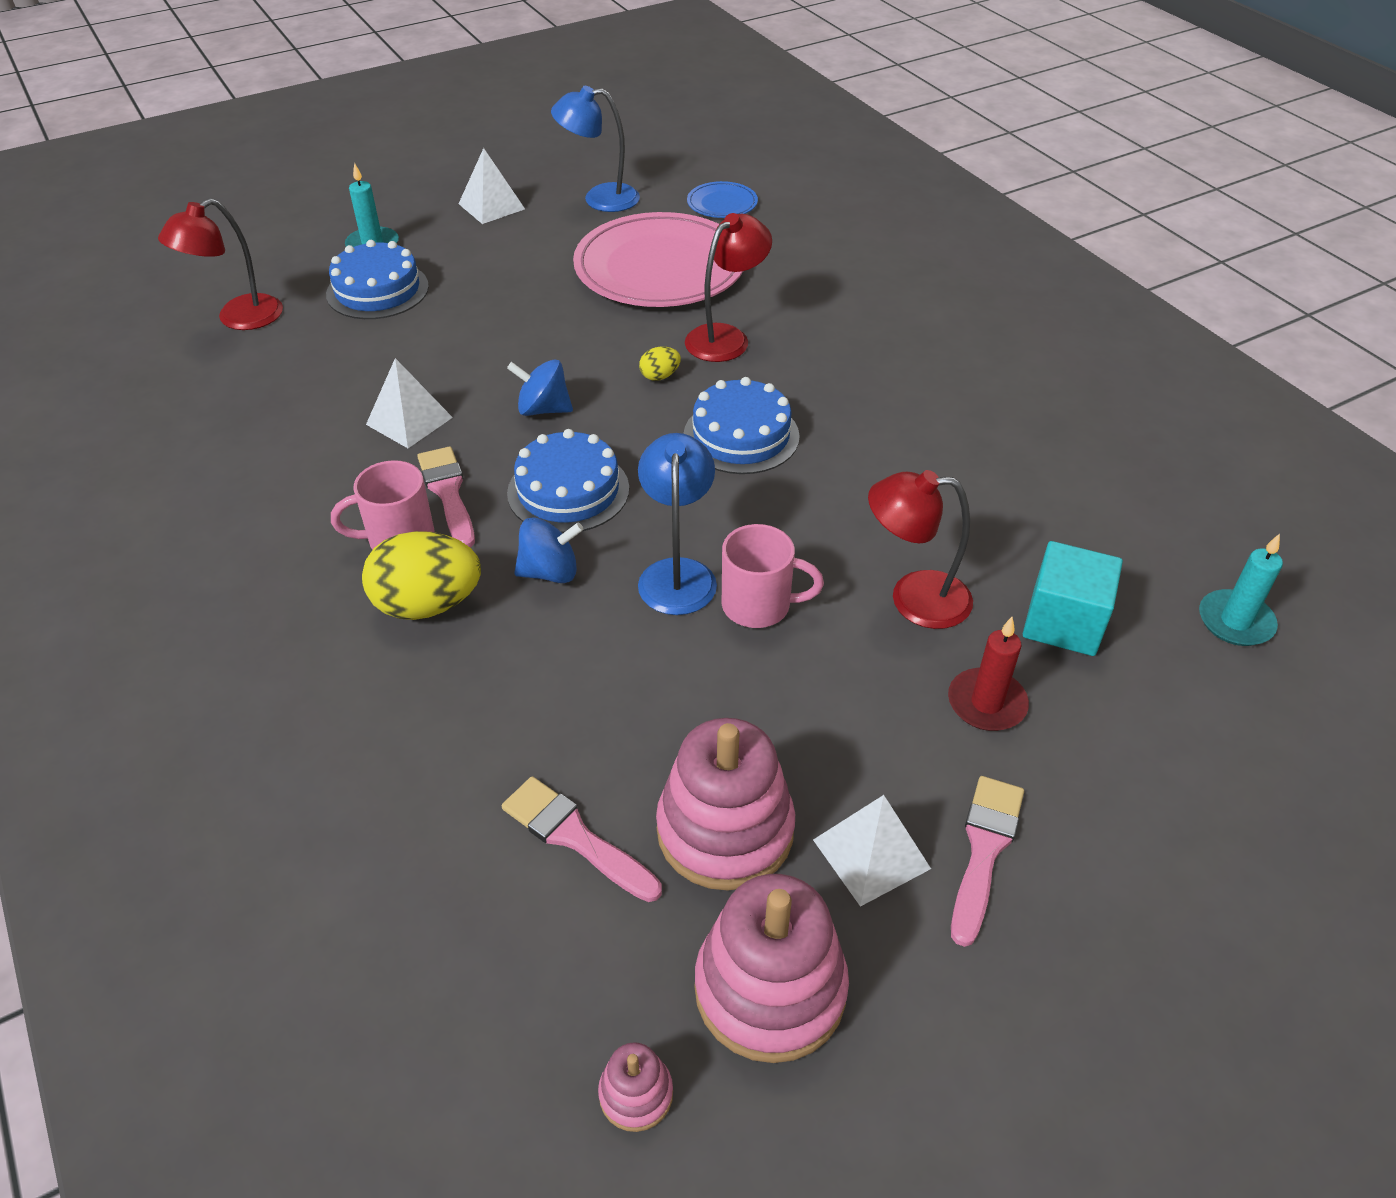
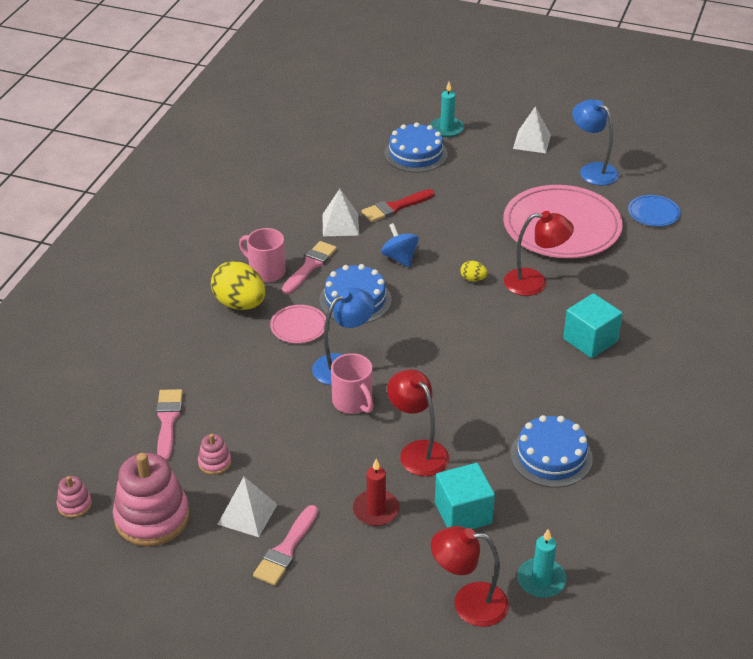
camera: 50 degrees right, 5 degrees down
red lamp [158,198,283,330] -> red lamp moved to [431,526,509,627]
blue spinning top [514,517,584,583] -> pink plate [270,305,326,343]
pink stacking toy [656,718,795,890] -> pink stacking toy [198,434,231,475], size x0.46
blue cake [683,377,800,474] -> blue cake moved to [510,415,593,488]
pink brush [951,776,1024,947] -> pink brush turned 135 degrees clockwise [253,505,318,586]
none -> red brush [361,189,435,222]
none -> turquoise cube [563,293,623,358]

